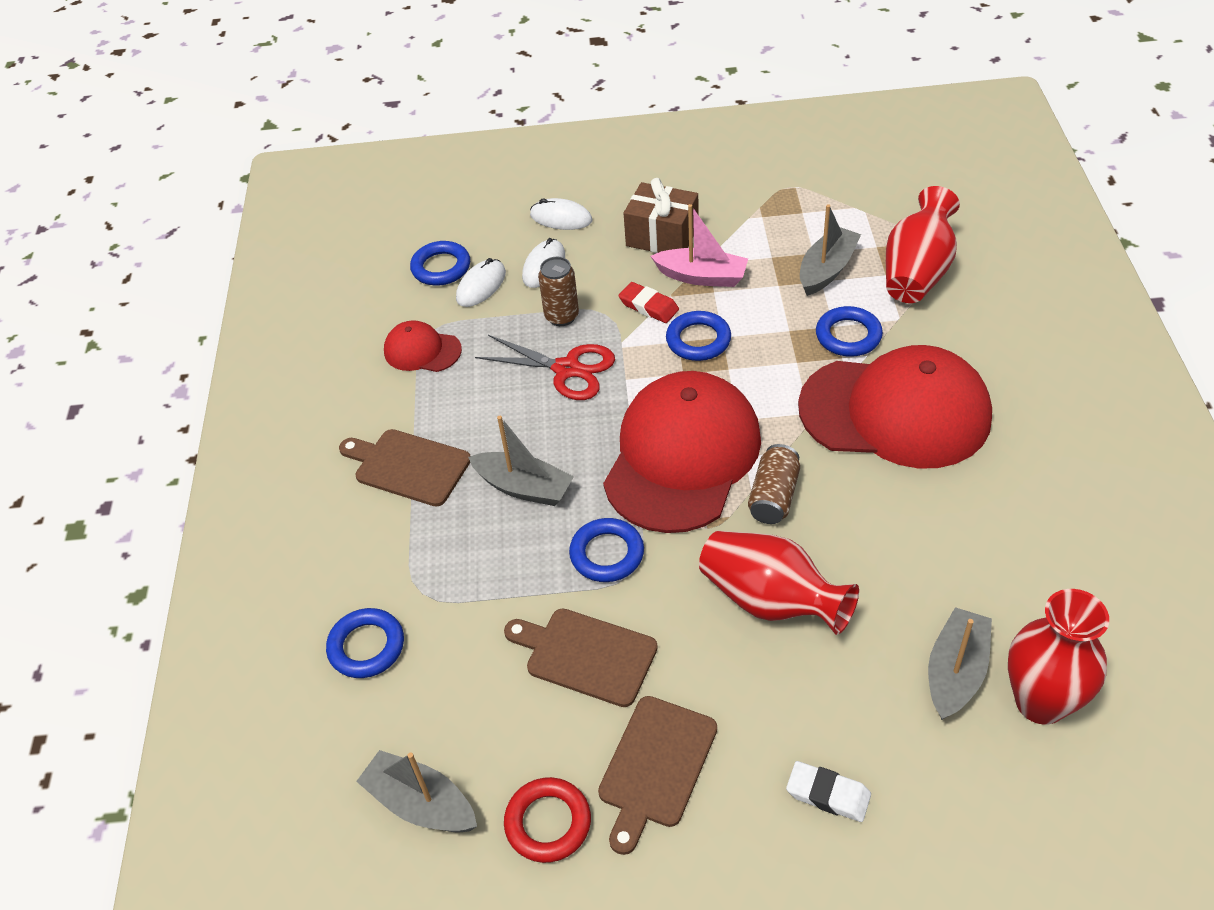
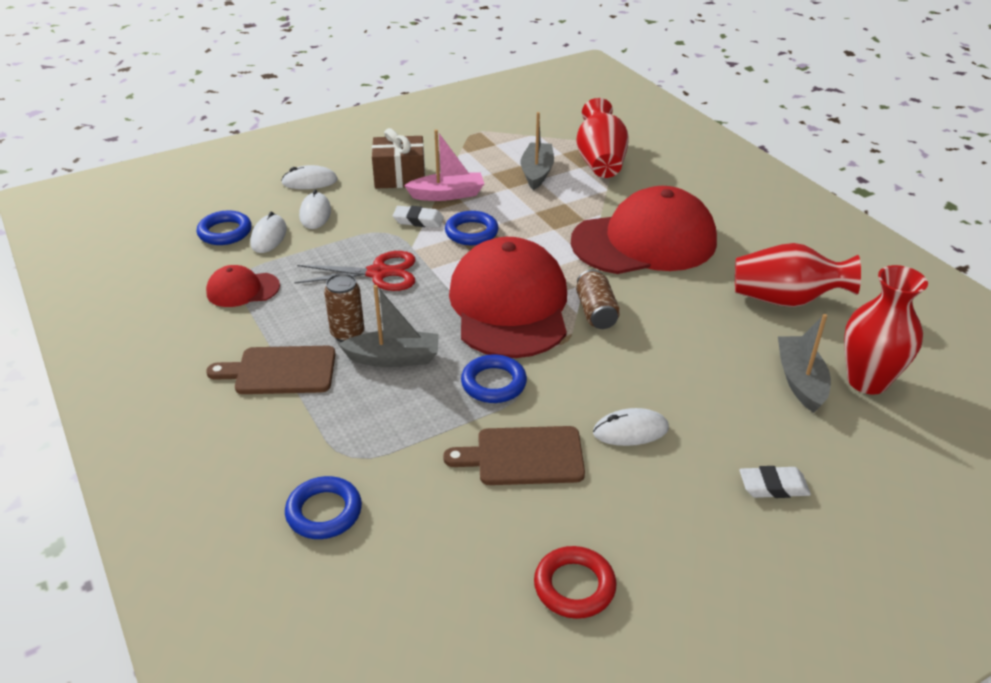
camera: 30 degrees left, 10 degrees down
grey boat [356,750,477,833] -> none
brown can [538,257,579,326] -> brown can moved to [324,273,364,342]
brown cutting board [598,696,717,855] -> none
red eraser [618,282,679,323] -> white eraser [393,206,444,228]
red vase [699,531,859,635] -> red vase moved to [735,243,861,307]
blue ring [816,306,883,357] -> none
none -> white mouse [593,408,669,446]

